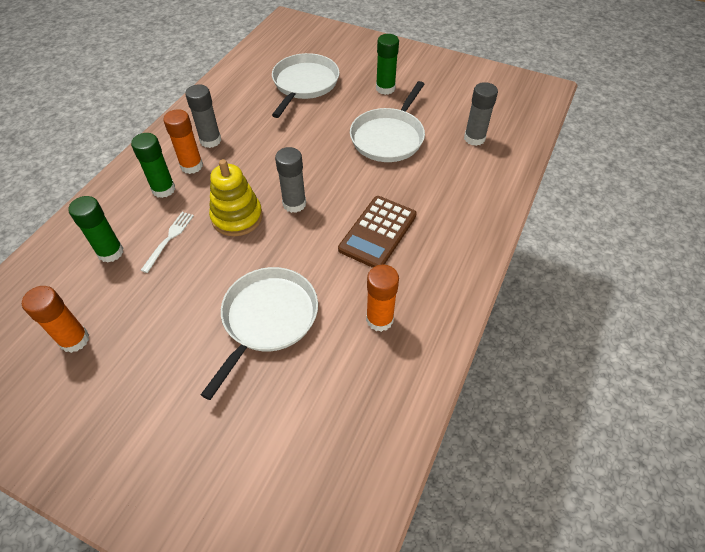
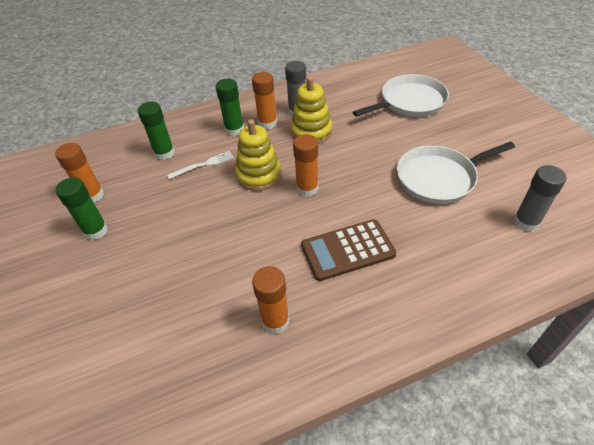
camera: 45 degrees right, 5 degrees down
white pan [201,267,318,400] -> none
grey glue stick [275,147,306,213] -> orange glue stick [293,134,318,197]
green glue stick [376,34,399,95] -> green glue stick moved to [55,177,108,240]
none -> yellow stacking toy [290,77,332,144]

